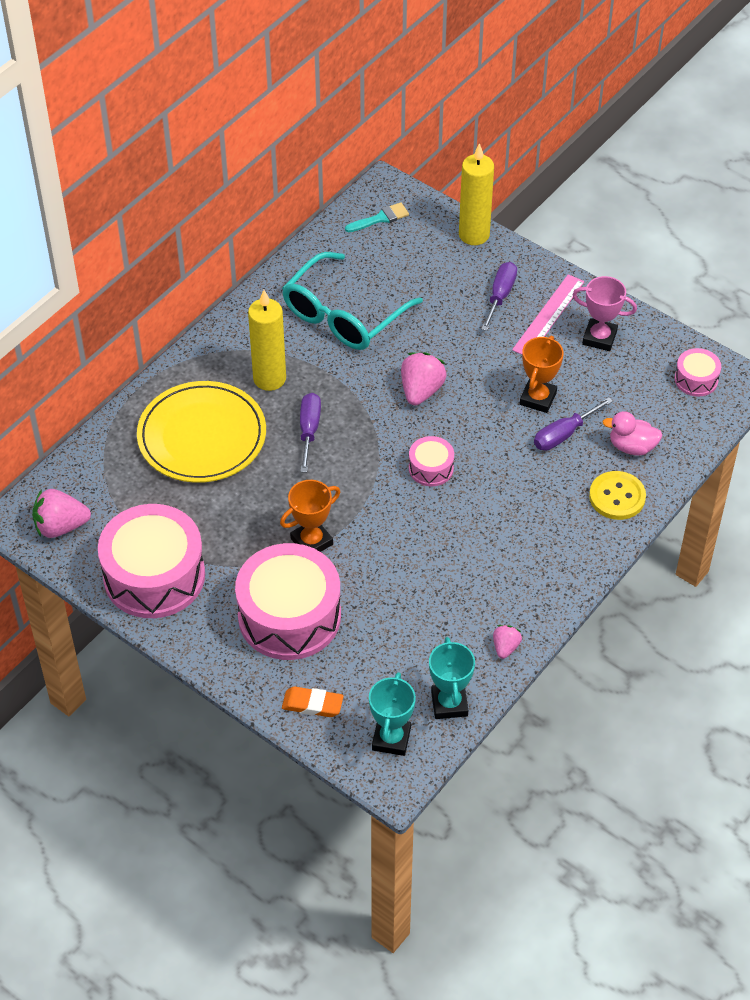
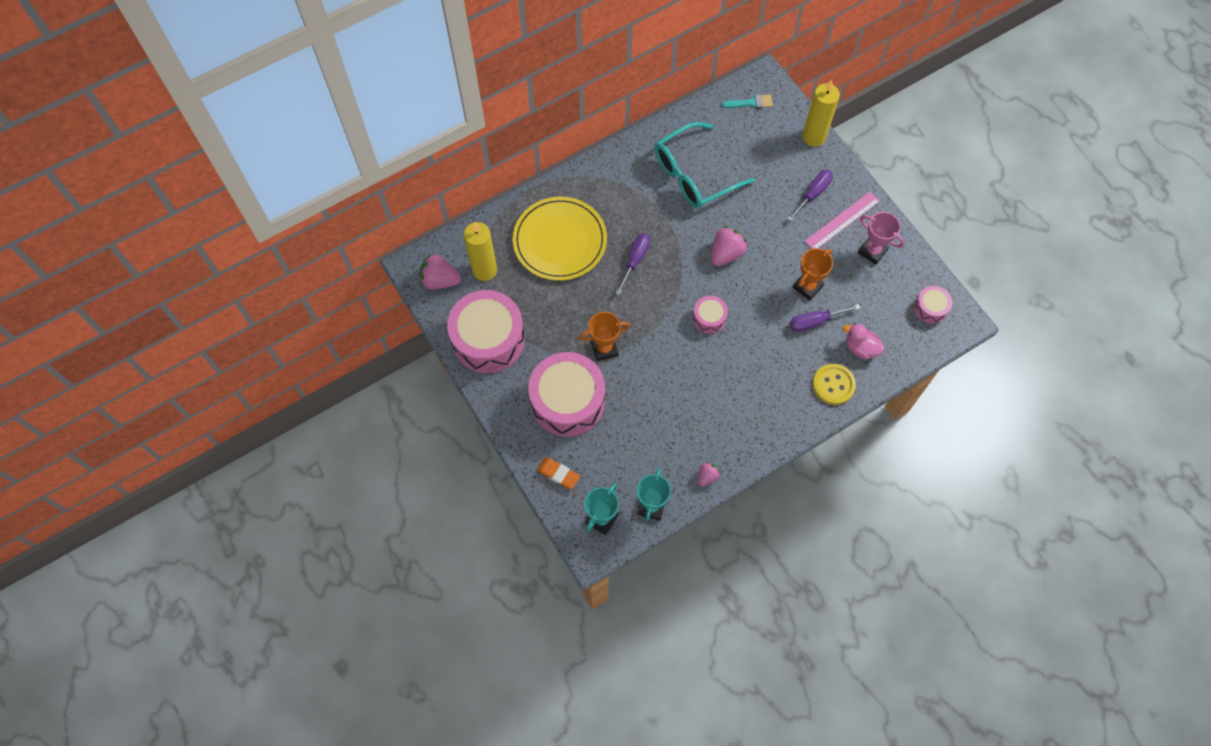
camera: 20 degrees right, 15 degrees up
yellow candle [248,290,286,391] -> yellow candle moved to [464,222,497,281]

